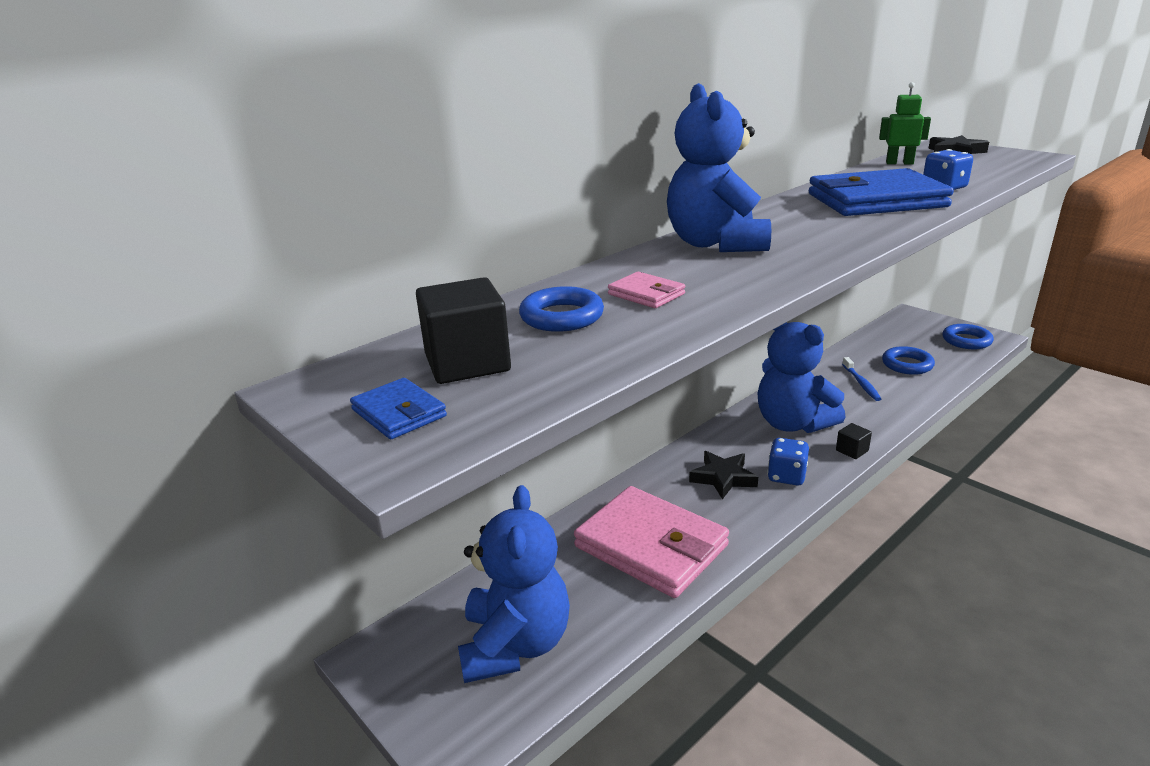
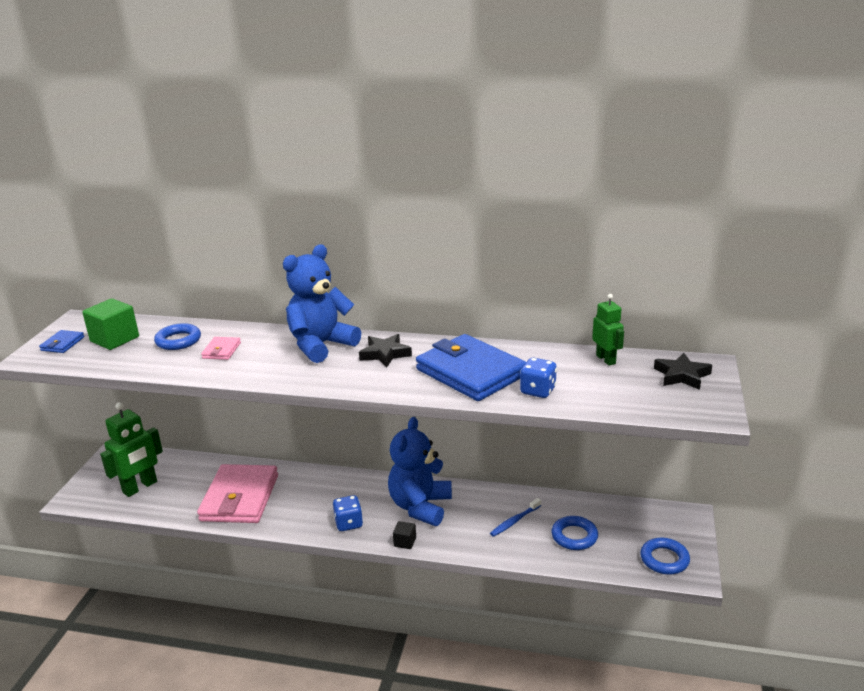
camera: 55 degrees right, 0 degrees up
black cube [416,277,511,384] -> green cube [82,298,139,350]
blue teddy bear [458,485,570,683] -> green robot [100,402,163,497]
black star [689,451,758,500] -> black star moved to [359,334,412,367]

